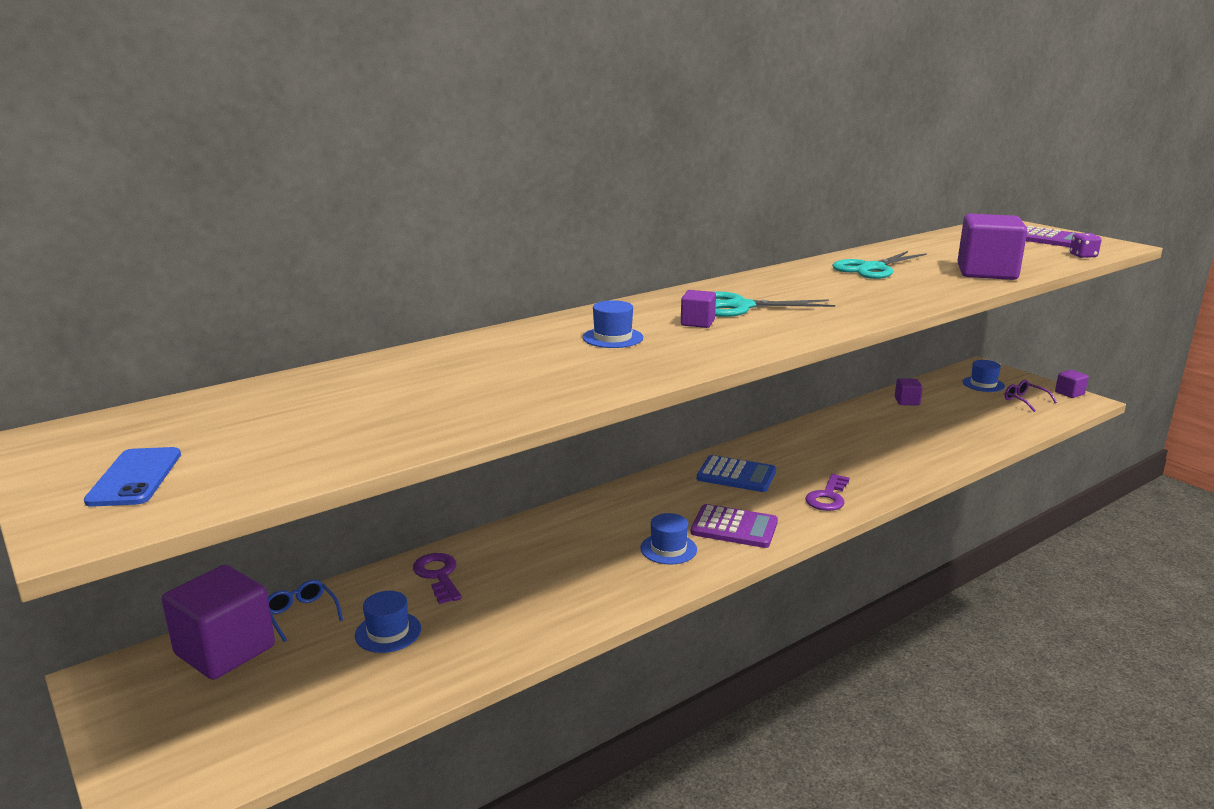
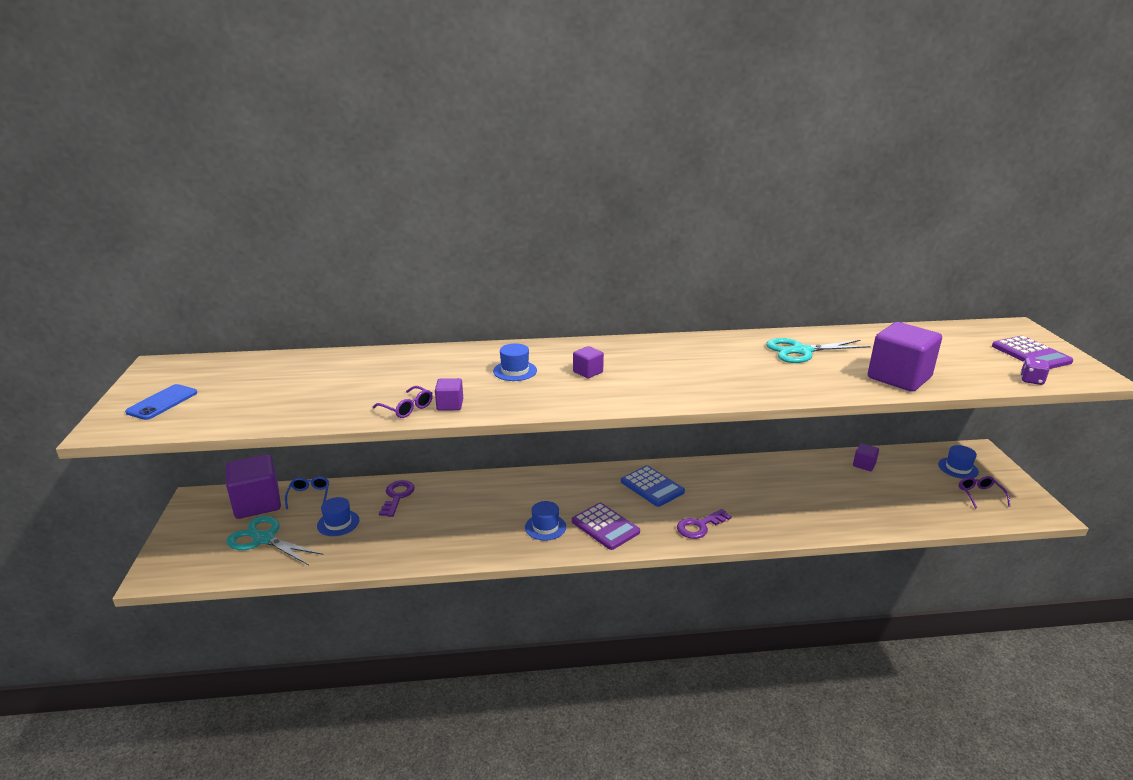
camera: 30 degrees right, 5 degrees up
turquoise scissors [715,291,835,317] -> turquoise scissors moved to [227,516,324,565]
purple cube [1055,370,1089,398] -> purple cube moved to [435,378,463,411]
none -> purple glasses [373,386,433,418]

